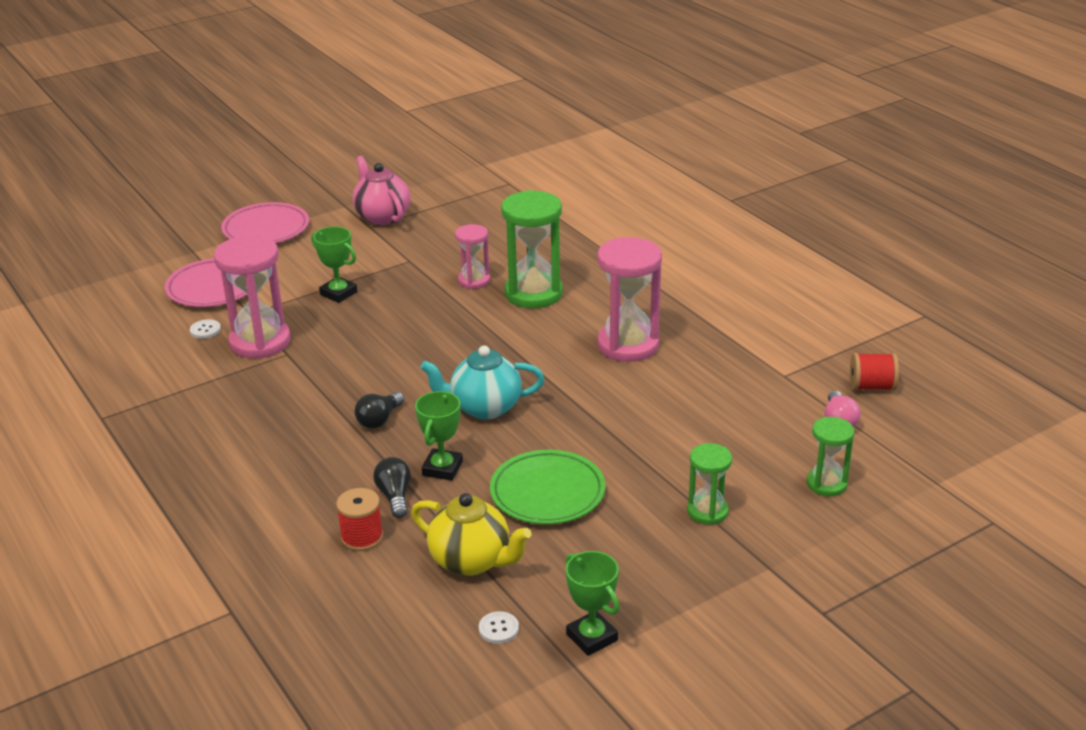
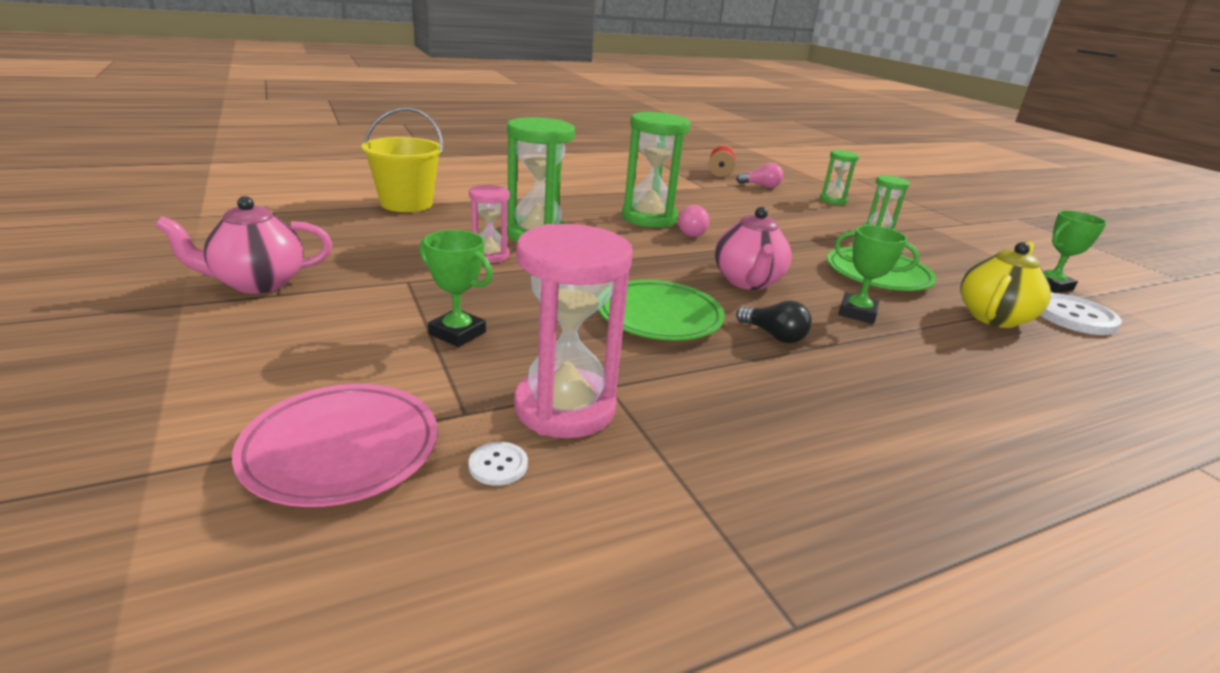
camera: 85 degrees left, 5 degrees down
pink plate [221,202,309,243] -> none
green trophy [311,226,357,303] -> green trophy turned 75 degrees clockwise [419,230,493,347]
red spool [336,488,383,551] -> none
black light bulb [373,457,411,518] -> none
turquoise teapot [421,346,544,419] -> pink teapot [715,207,792,290]
white button [479,611,519,644] -> white button [1040,293,1122,335], size x2.12
pink hourglass [597,237,662,362] -> green hourglass [622,112,691,228]
none -> yellow bucket [361,108,443,212]
none -> green plate [598,280,725,341]
none -> pink light bulb [678,205,710,237]

